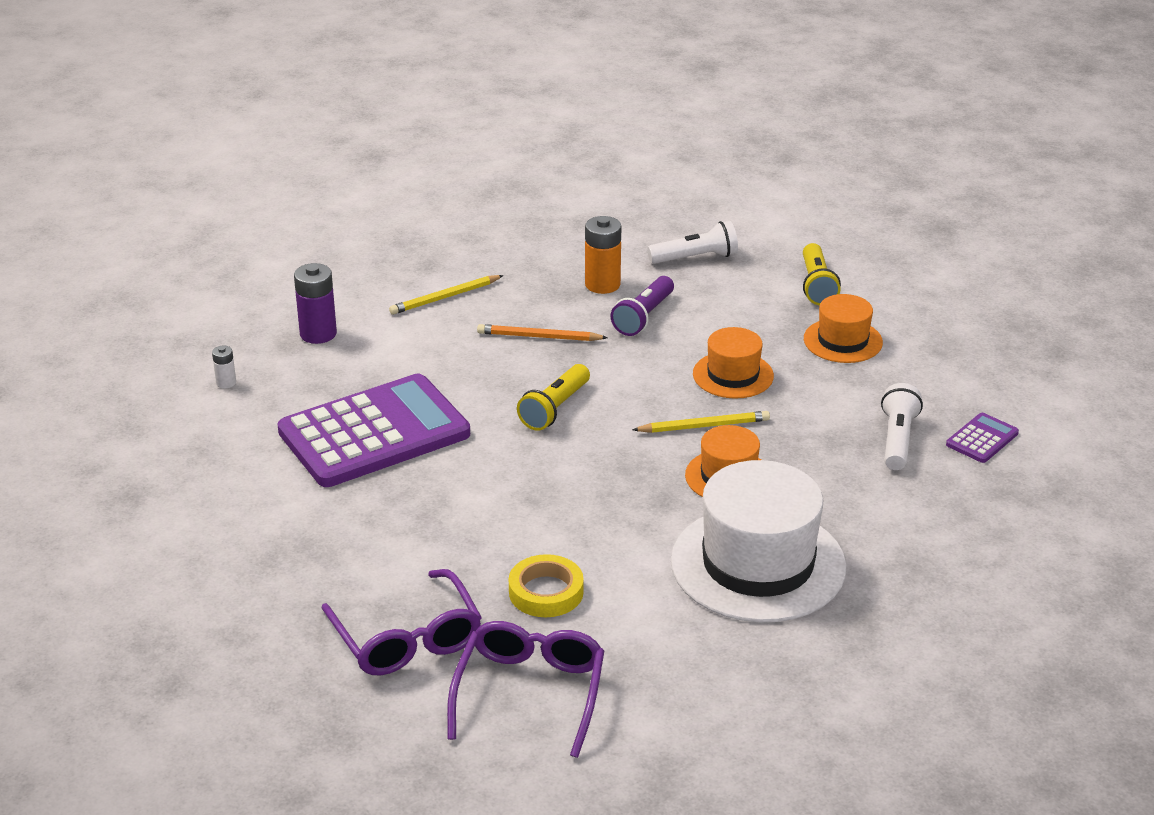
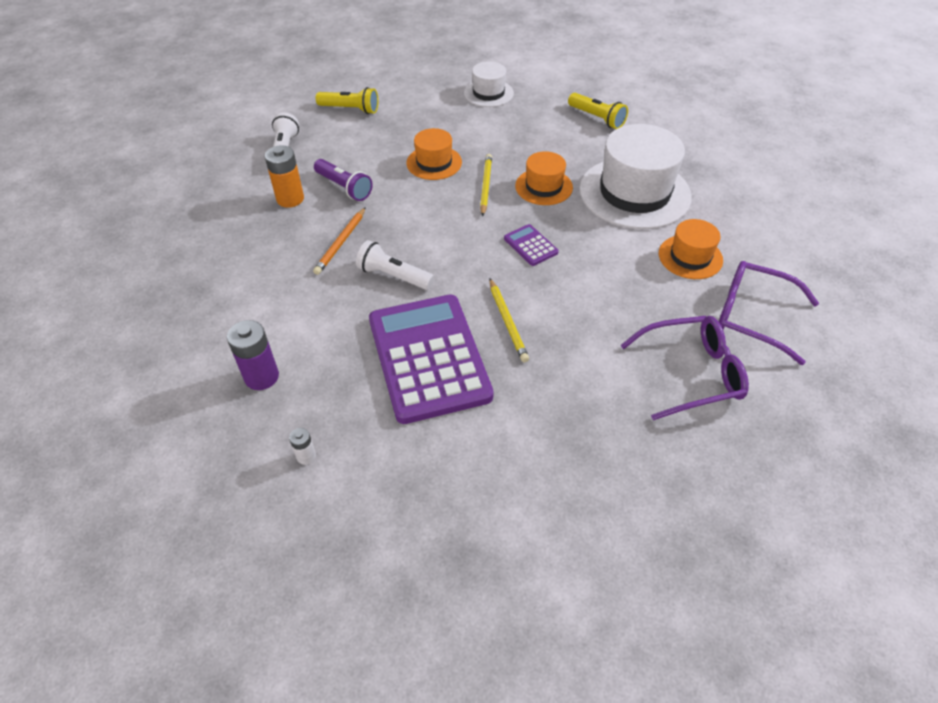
camera: 75 degrees left, 15 degrees up
yellow pencil [389,275,504,315] -> yellow pencil moved to [489,279,529,362]
yellow tape [509,554,584,617] -> none
yellow flashlight [517,364,590,431] -> yellow flashlight moved to [568,93,628,129]
orange hat [804,294,883,363] -> orange hat moved to [659,219,723,279]
white flashlight [881,383,923,470] -> white flashlight moved to [356,240,434,290]
purple calculator [946,413,1019,463] -> purple calculator moved to [504,224,558,266]
none -> white hat [464,61,514,107]

